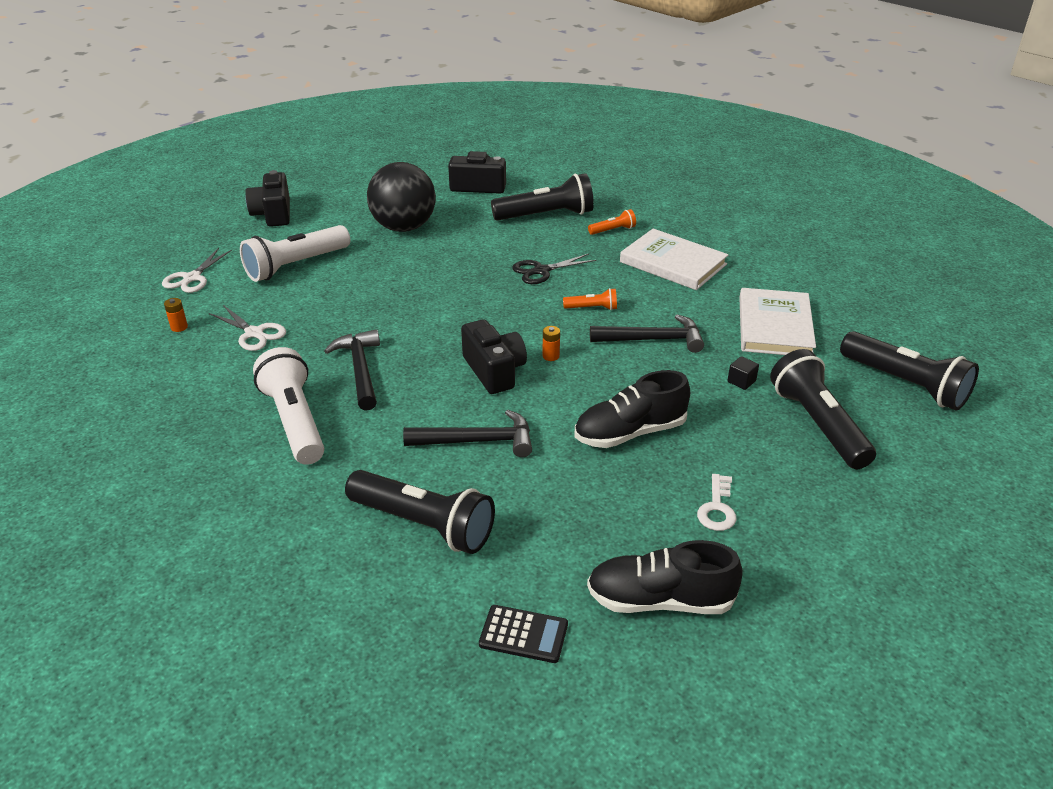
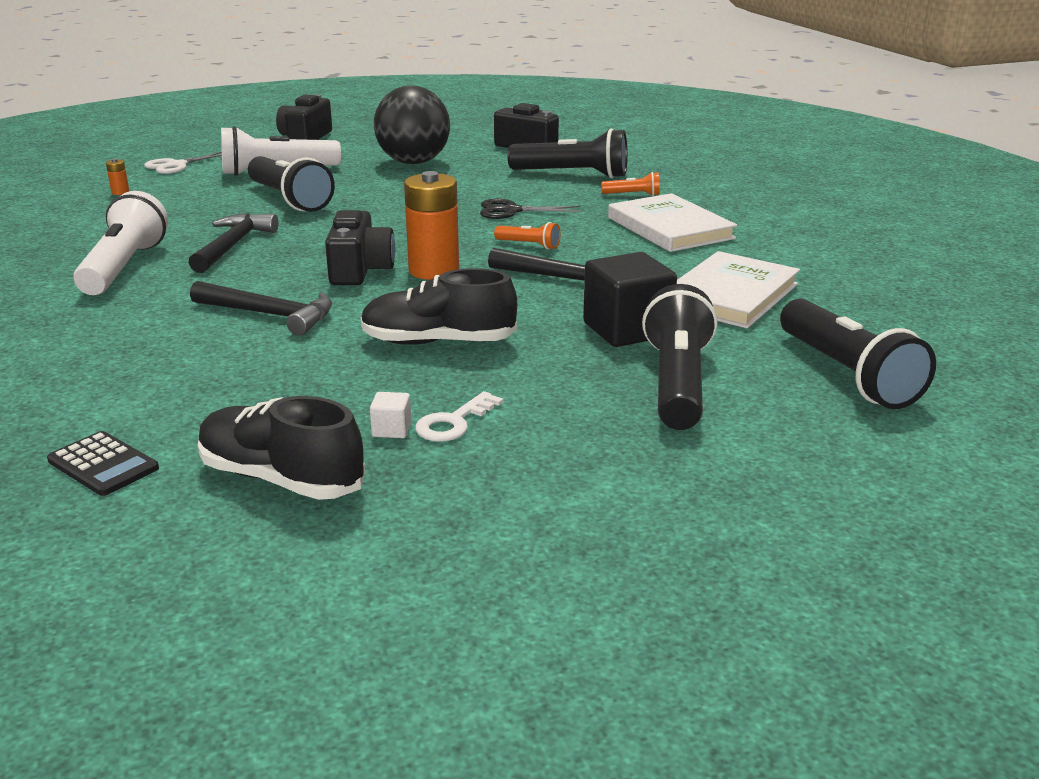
camera: 25 degrees right, 10 degrees down
white scissors [209,305,286,351] -> none
black flashlight [345,470,495,554] -> black flashlight moved to [248,156,335,212]
orange battery [542,326,560,361] -> orange battery [404,171,459,280], size x2.43
black cube [727,356,759,390] -> black cube [583,252,677,347], size x2.38
none -> white cube [370,392,411,438]

